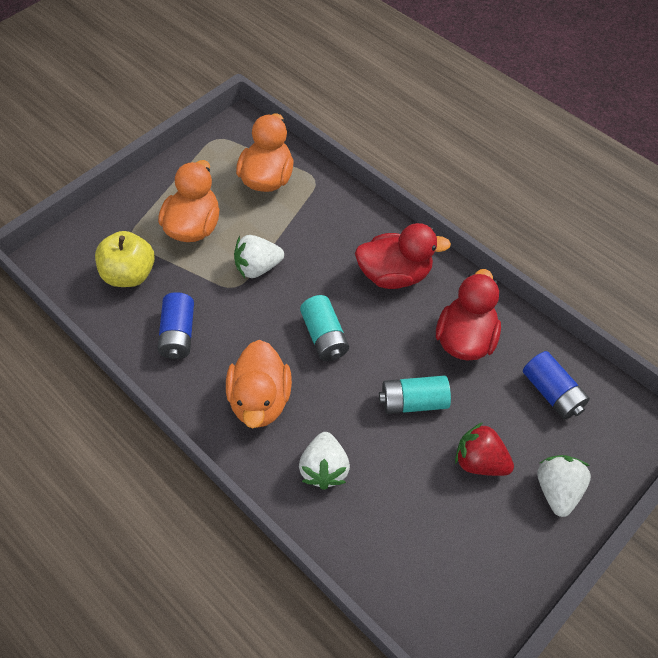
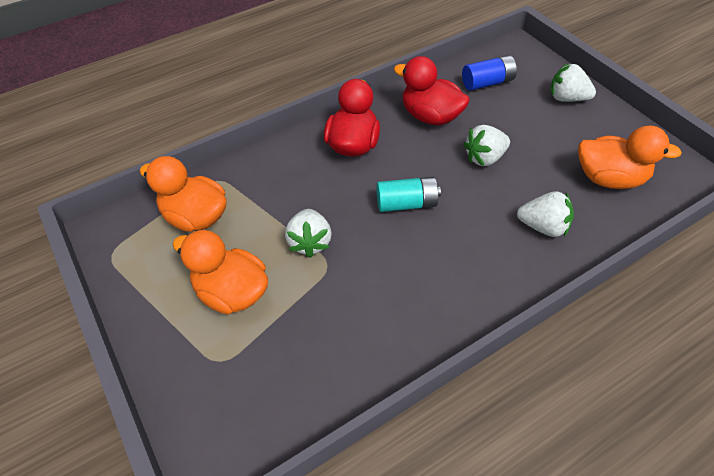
camera: 75 degrees left, 5 degrees down
yellow apple [95,231,155,287] -> none
blue battery [157,292,194,359] -> none
orange duck [226,340,292,428] -> orange duck moved to [578,126,682,189]
turquoise battery [379,376,451,414] -> white strawberry [463,125,510,166]
red strawberry [455,422,514,476] -> none

